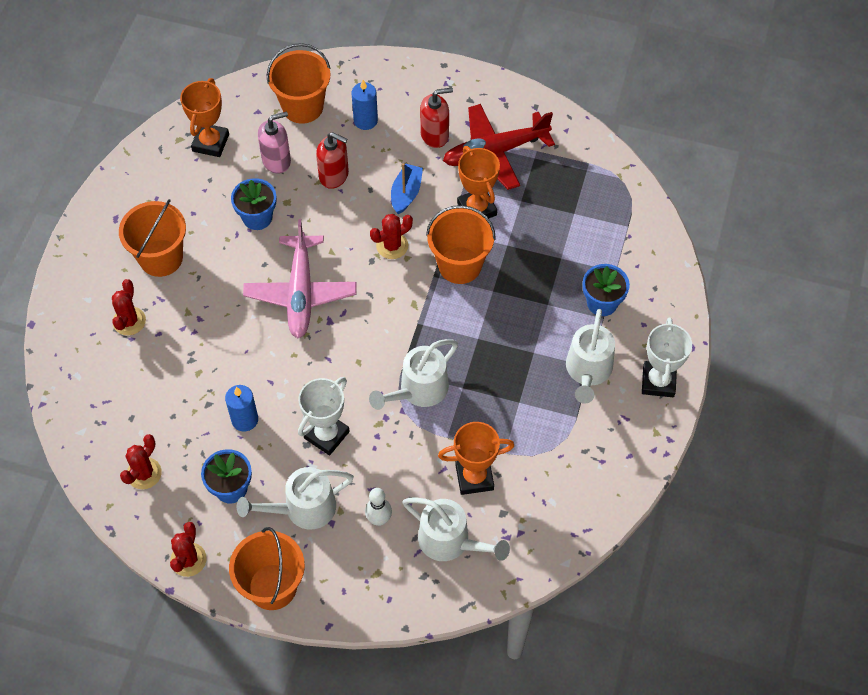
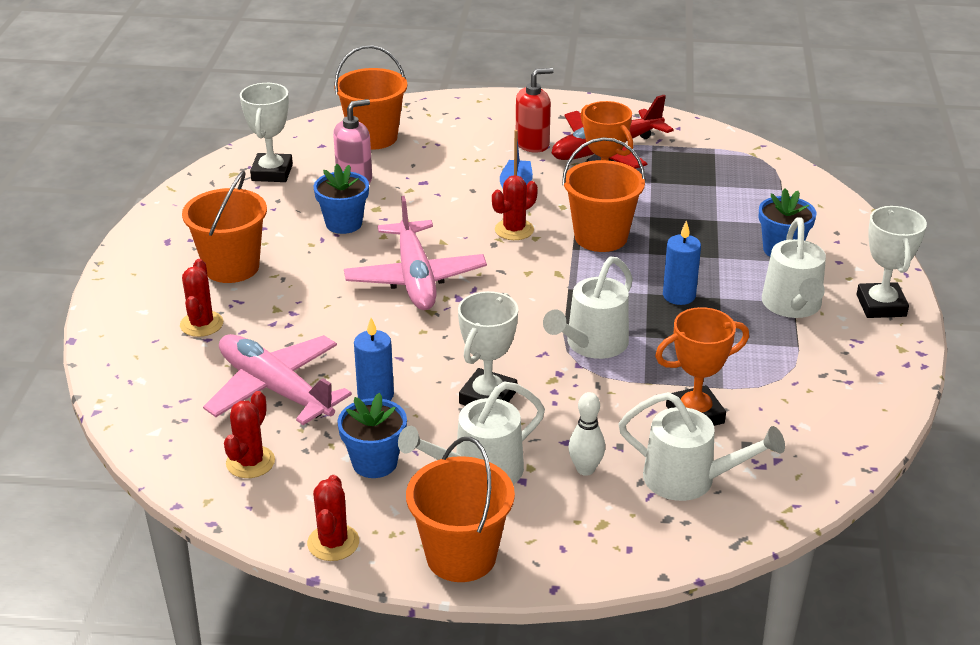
camera: 10 degrees left, 25 degrees down
orange trophy [180,78,229,157] -> white trophy [240,83,293,182]
red soap dispenser [316,132,349,189] -> none
blue candle [351,80,378,130] -> blue candle moved to [663,220,701,305]
none -> pink plane [203,334,352,425]

